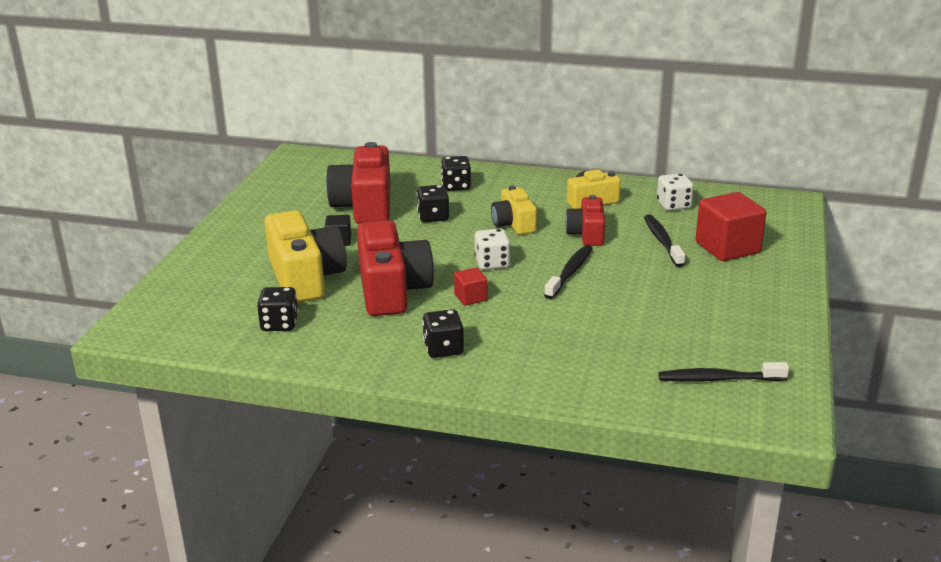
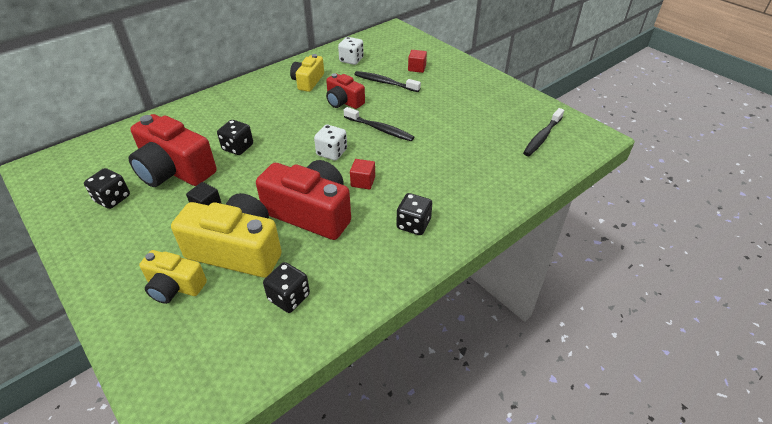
camera: 55 degrees left, 15 degrees up
black dice [441,156,471,191] -> black dice moved to [84,168,130,209]
yellow camera [491,186,537,235] -> yellow camera moved to [139,250,207,304]
black toothbrush [544,245,593,299] -> black toothbrush turned 150 degrees clockwise [344,107,414,141]
red cube [696,192,766,261] -> red cube [408,50,427,73], size x0.50

